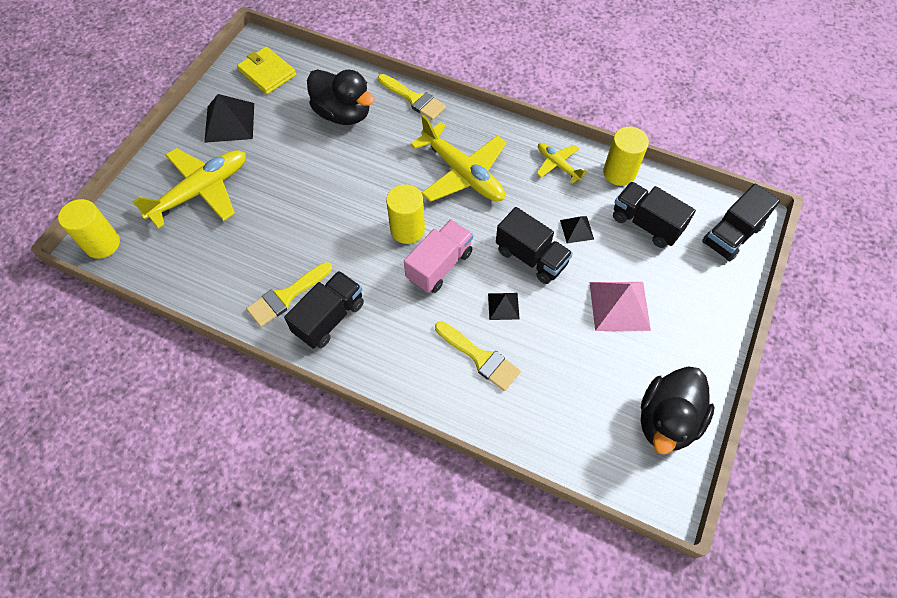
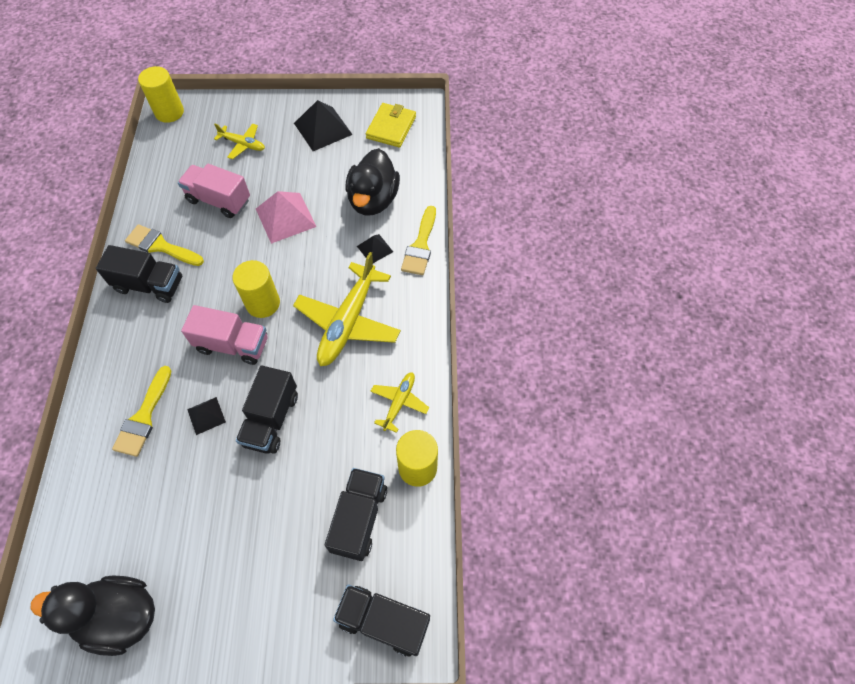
camera: 65 degrees right, 0 degrees up
yellow plane [132,148,246,228] -> yellow plane [214,123,265,159], size x0.52
black pyramid [560,216,594,243] -> black pyramid moved to [357,234,393,263]
pink pyramid [589,282,651,331] -> pink pyramid moved to [256,191,317,244]
none -> pink truck [178,164,250,218]

